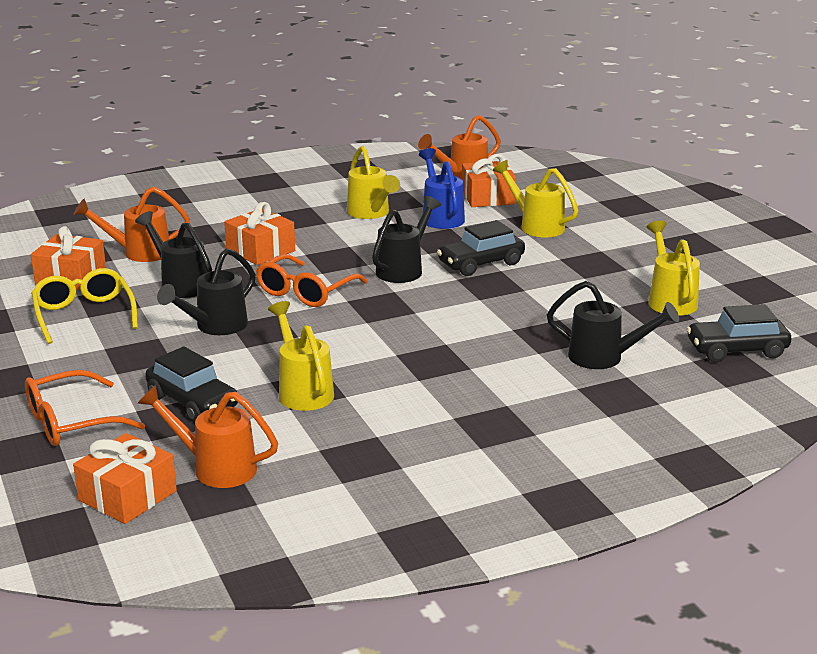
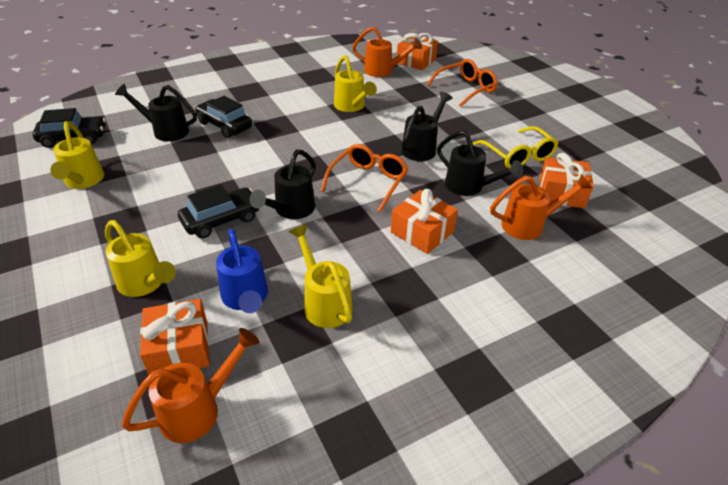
camera: 175 degrees right, 15 degrees up
black car [145,346,238,423] -> black car moved to [195,96,252,138]

